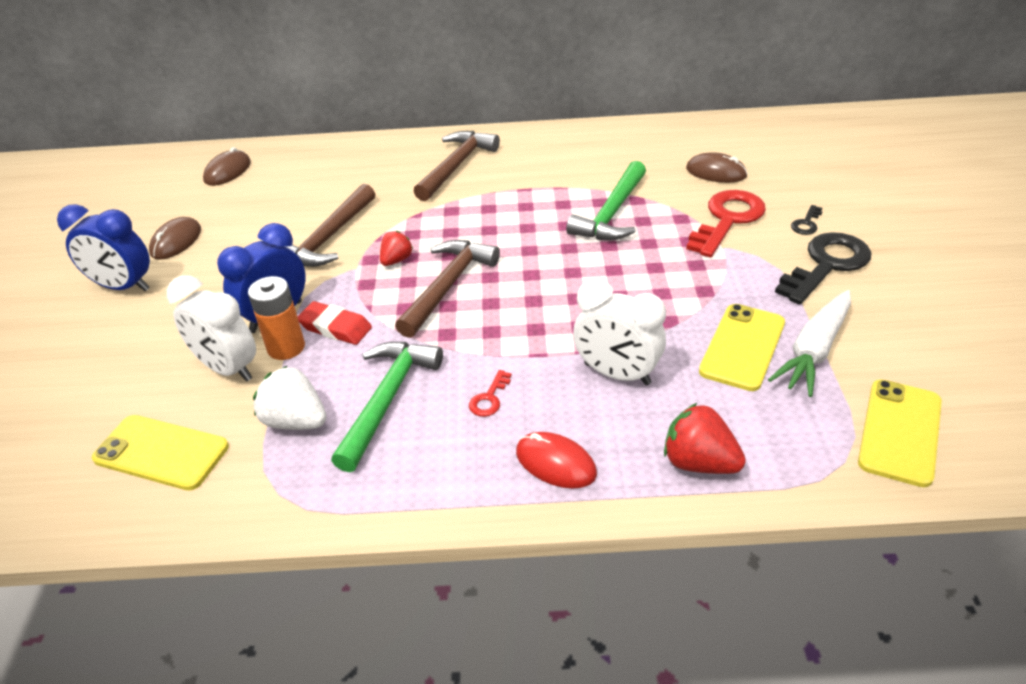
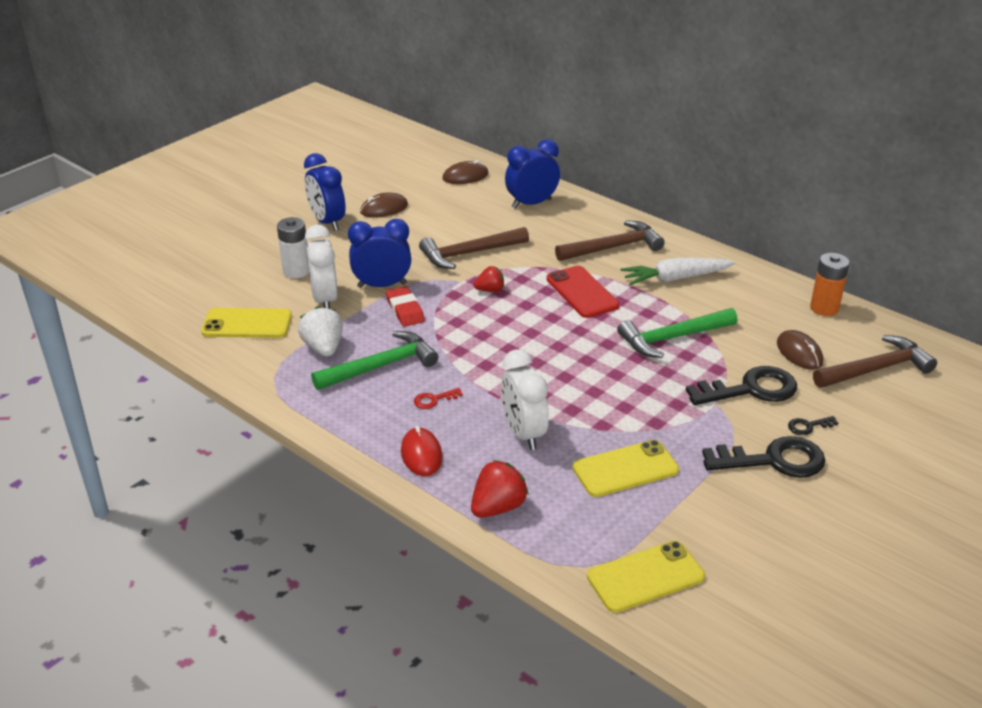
camera: 40 degrees right, 5 degrees down
yellow phone [92,415,229,491] -> yellow phone turned 60 degrees counterclockwise [201,308,292,338]
orange battery [248,276,305,360] -> orange battery moved to [810,253,850,316]
brown hammer [395,240,500,338] -> brown hammer moved to [813,335,937,388]
red strawberry [664,403,746,474] -> red strawberry turned 60 degrees clockwise [471,460,529,518]
red key [686,190,766,257] -> black key [686,366,797,405]
white carrot [768,290,851,397] -> white carrot moved to [621,258,735,285]
none -> white battery [277,217,309,278]
none -> blue clock [505,139,560,209]
none -> red phone [547,266,619,318]

